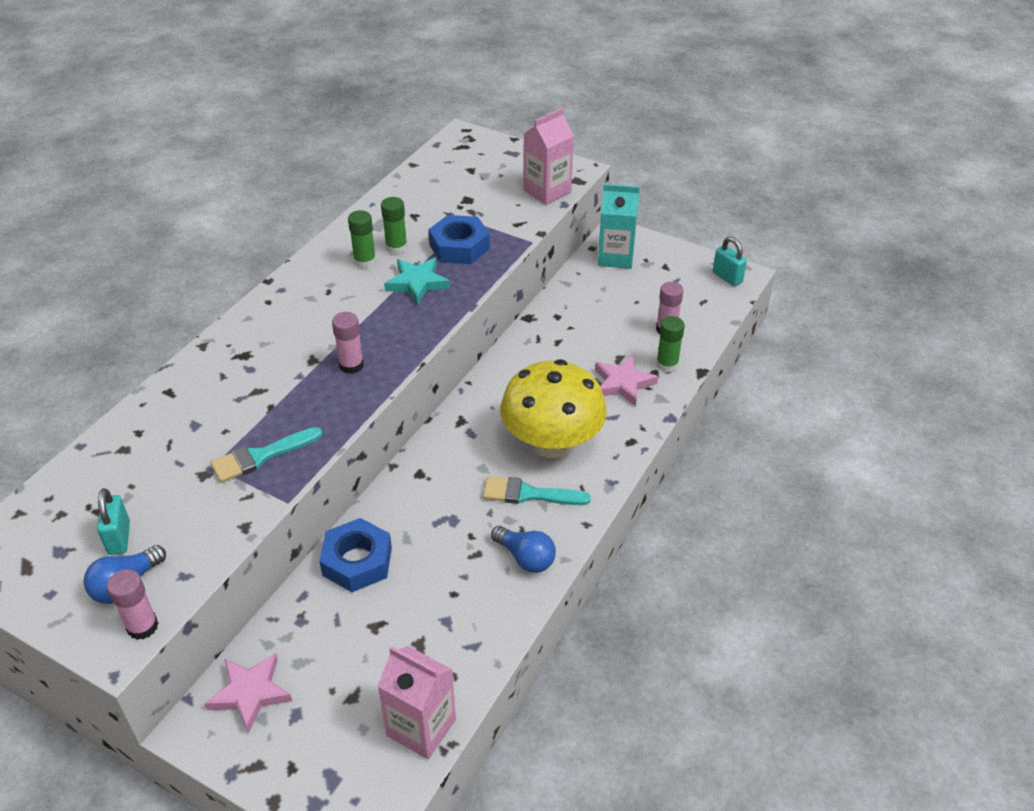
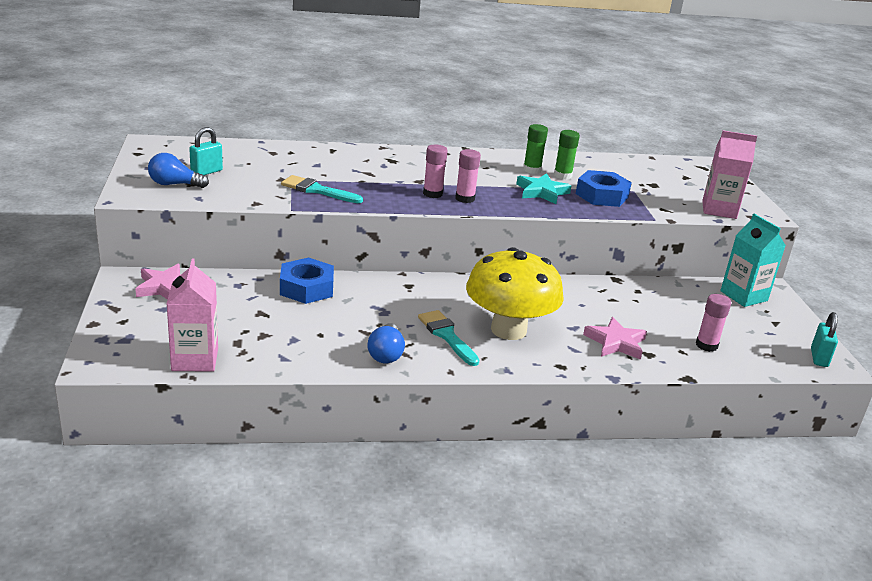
camera: 50 degrees right, 15 degrees down
pink glue stick [107,569,159,640] -> pink glue stick moved to [455,149,481,203]
green glue stick [656,316,685,373] -> none

